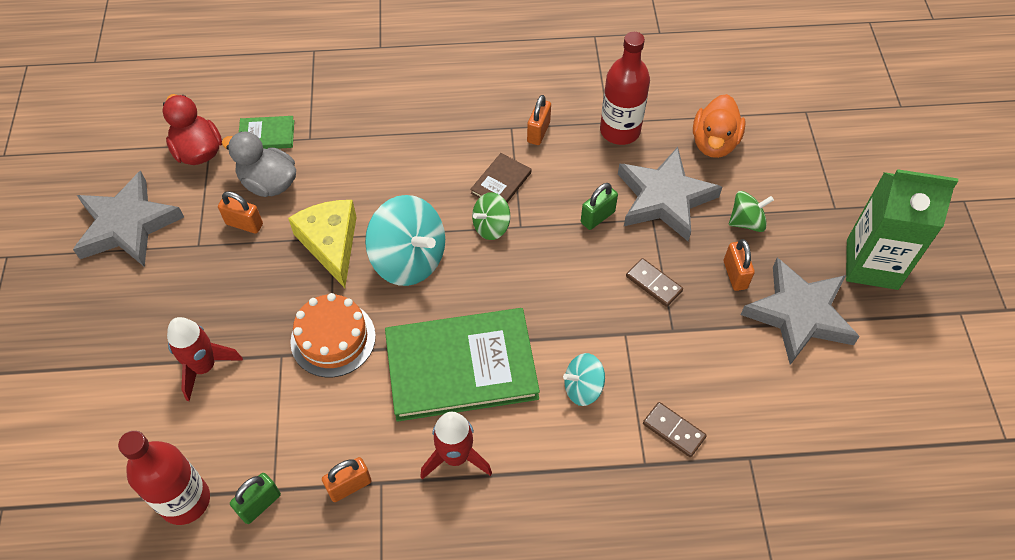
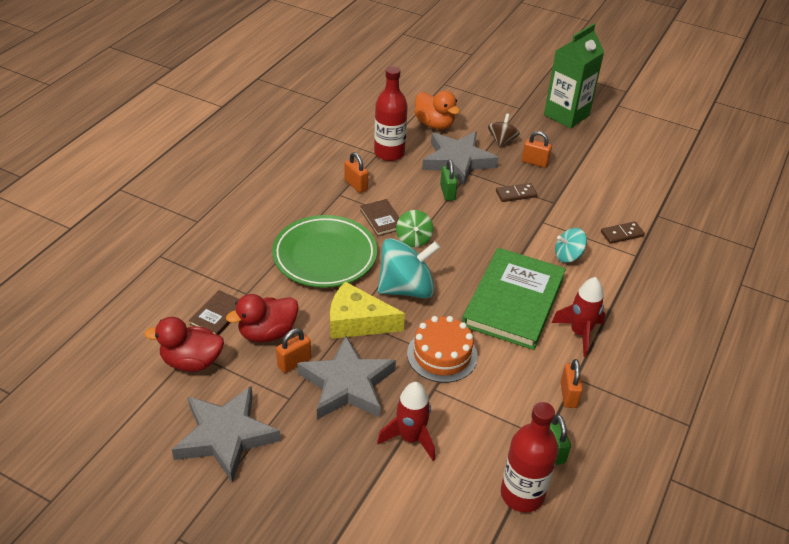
camera: 60 degrees left, 15 degrees down
grey duck [222,132,296,197] -> red duck [226,294,299,342]
green book [239,116,294,149] -> brown book [189,290,239,335]
turquoise spinning top [563,353,605,406] -> turquoise spinning top turned 60 degrees clockwise [555,228,587,263]
green spinning top [729,191,774,232] -> brown spinning top [488,114,520,148]
grey star [741,258,860,365] -> grey star moved to [297,335,396,420]
none -> green plate [272,215,377,288]

